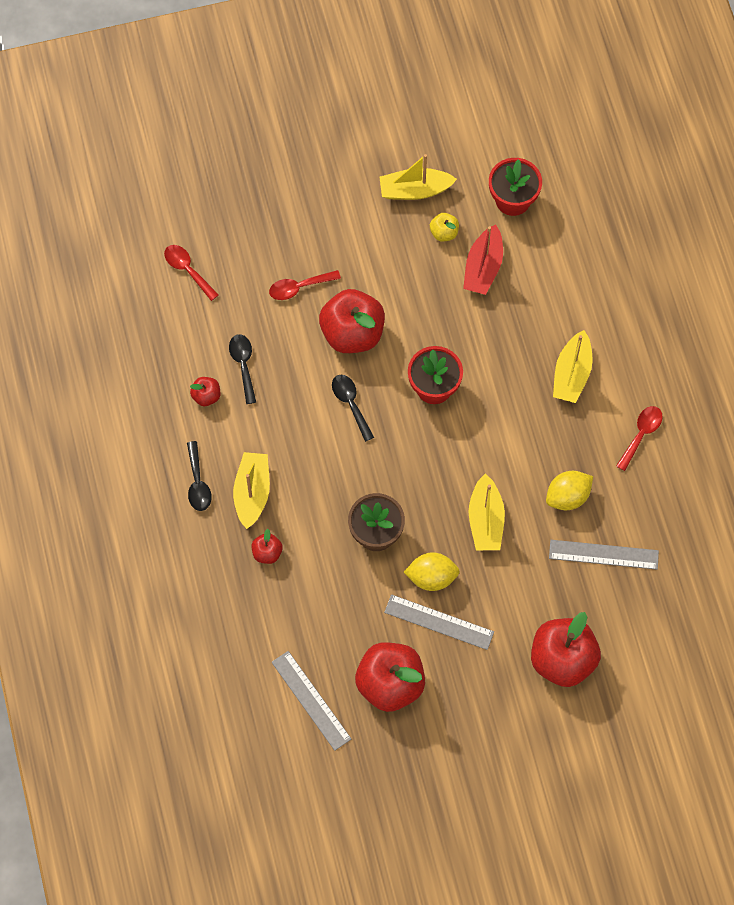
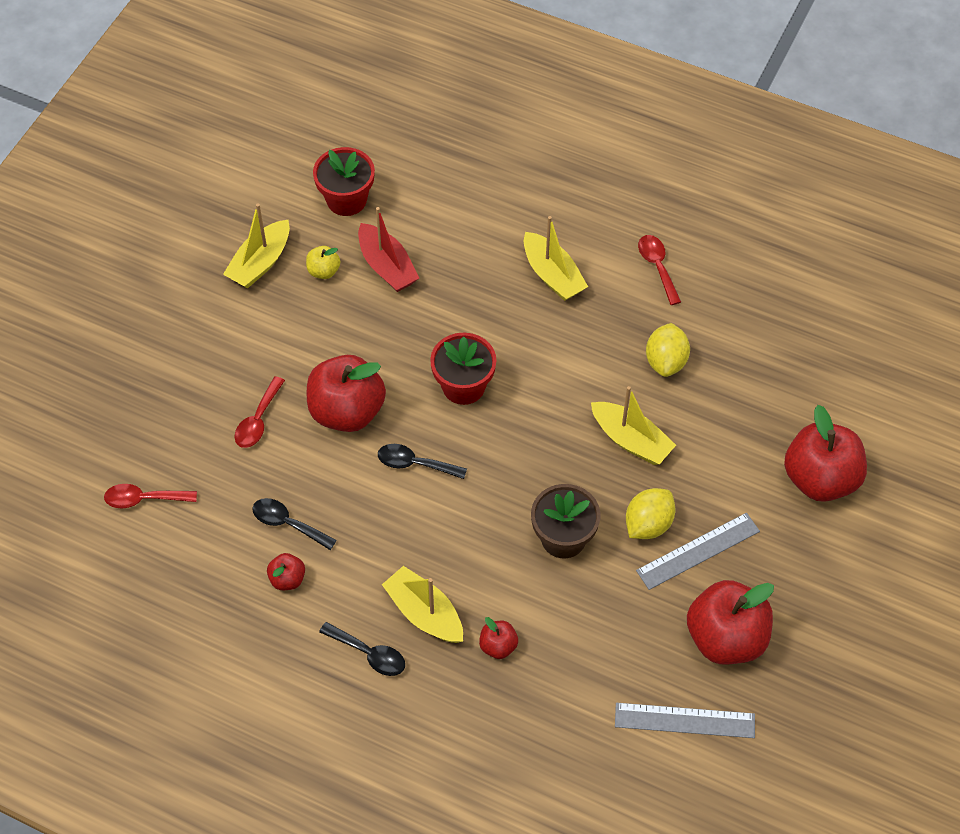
camera: 50 degrees left, 10 degrees down
grey ruler [549,540,659,570] -> none

